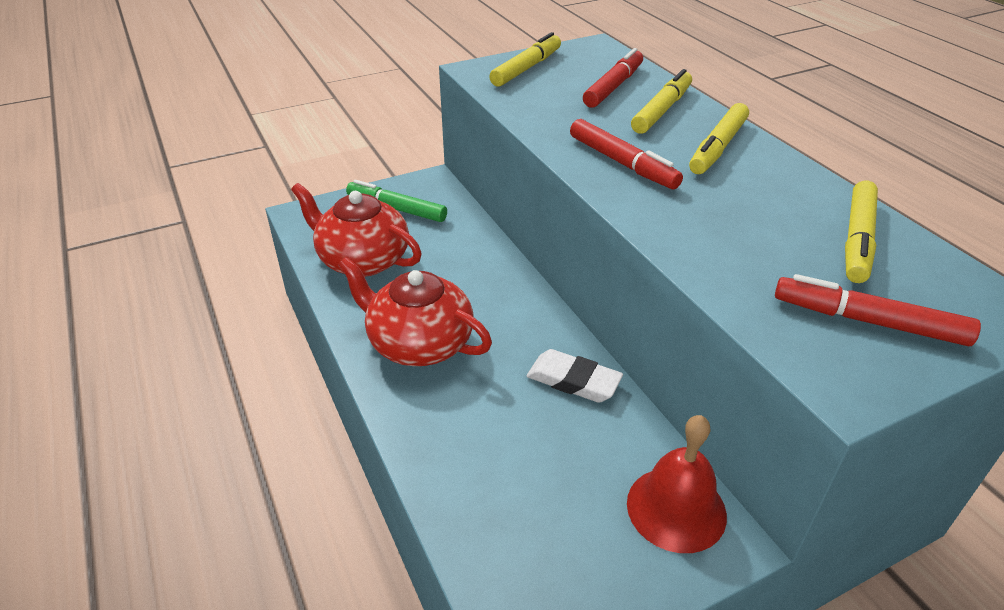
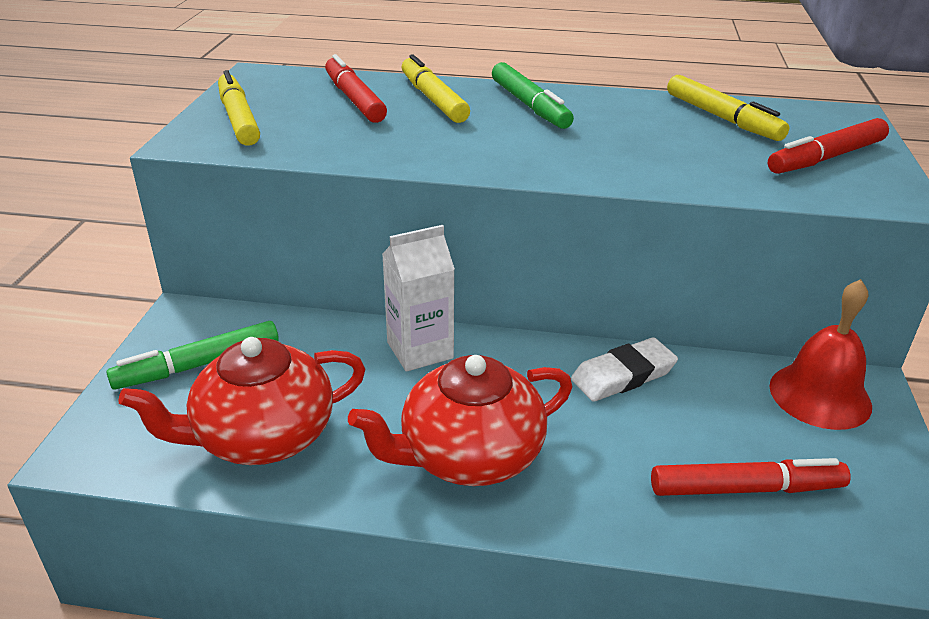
camera: 55 degrees left, 5 degrees down
red marker [570,119,683,189] -> red marker moved to [651,458,851,496]
yellow marker [689,103,749,174] -> green marker [492,62,574,129]
none -> white carton [382,225,455,372]

